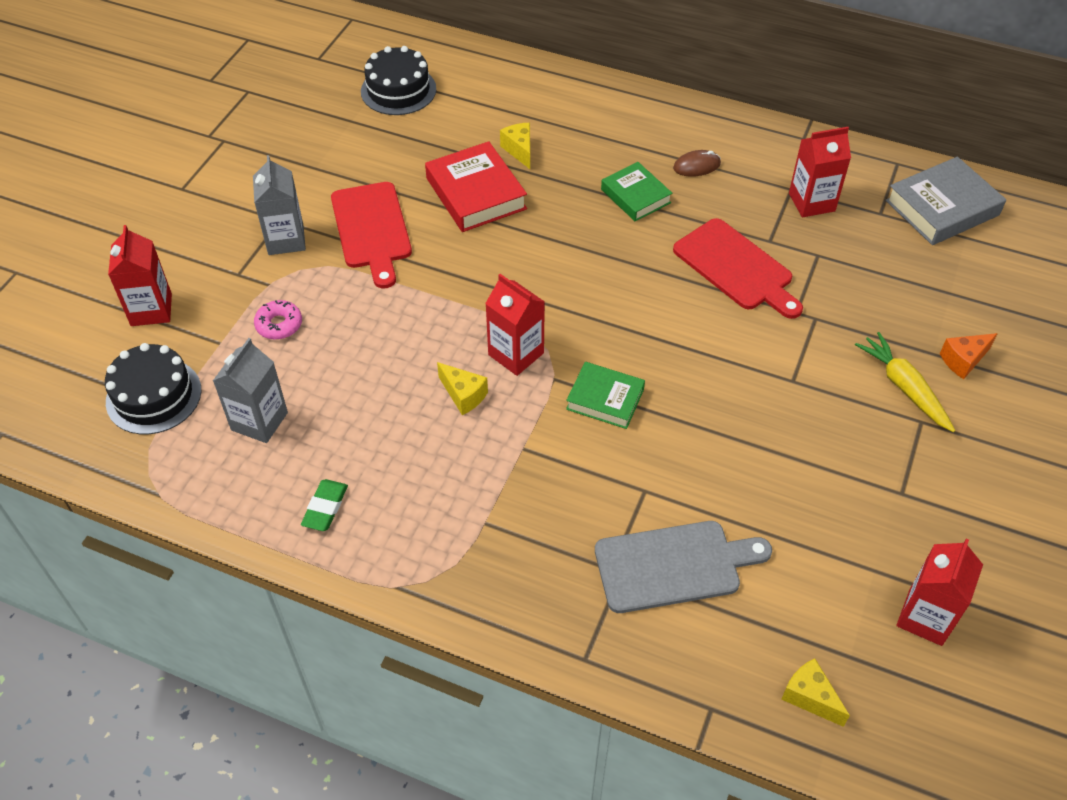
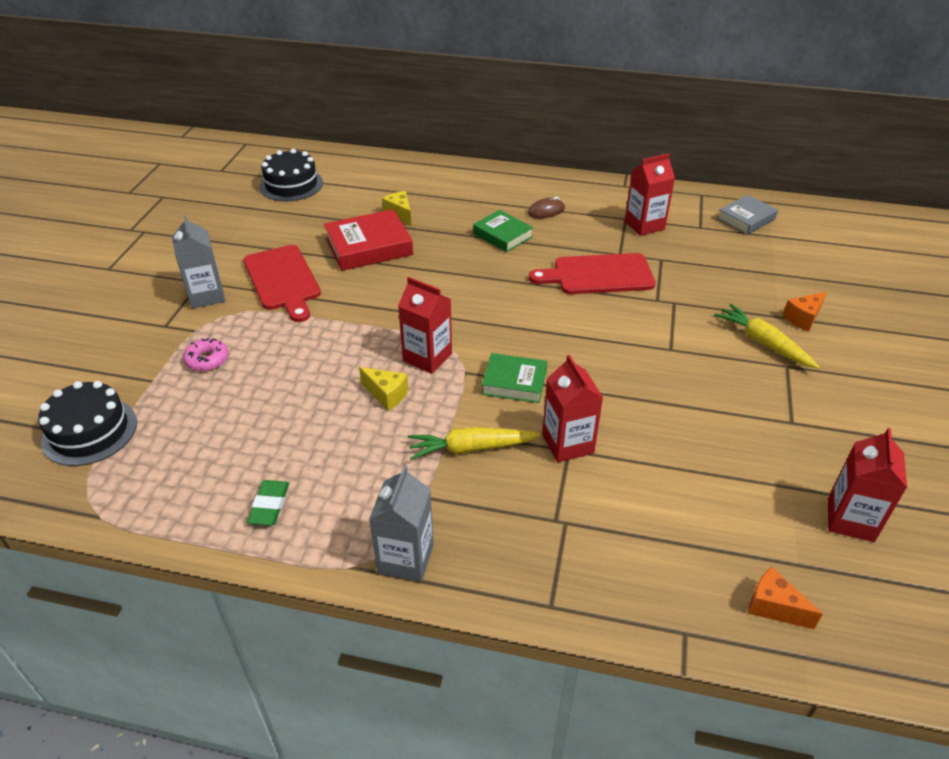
camera: 10 degrees left, 10 degrees down
red carton [108,225,172,326] -> red carton moved to [542,354,603,463]
grey carton [213,338,288,443] -> grey carton moved to [369,465,434,582]
red book [425,141,527,232] -> red book turned 75 degrees counterclockwise [324,209,413,271]
grey cutting board [595,521,772,613] -> none
red cutting board [673,218,803,319] -> red cutting board turned 135 degrees clockwise [529,253,655,294]
yellow cheese [781,658,850,727] -> orange cheese [748,567,823,629]
grey book [885,157,1006,245] -> grey book [717,195,778,235], size x0.65
none -> yellow carrot [408,427,540,460]

